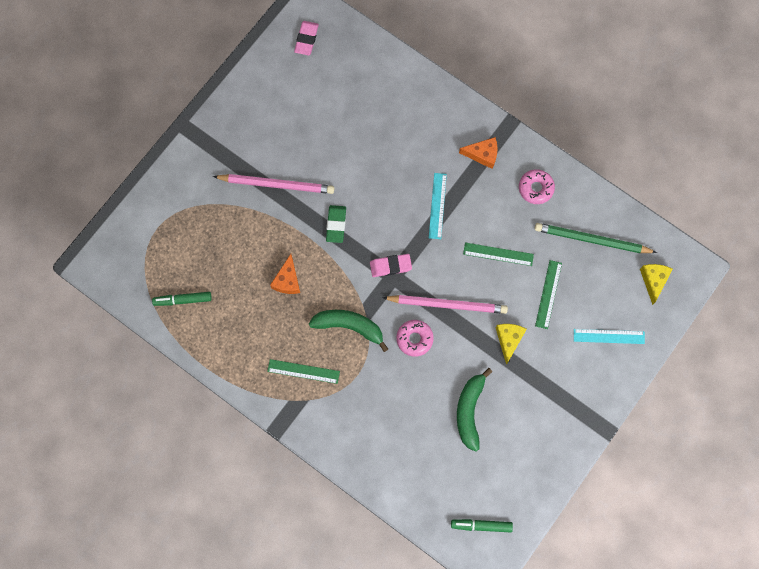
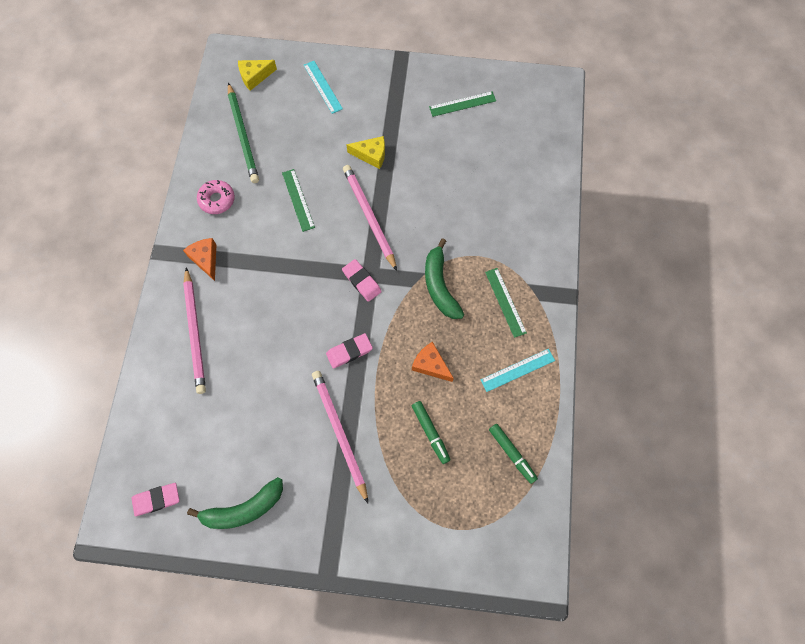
camera: 120 degrees left, 5 degrees down
orange cheese [270,254,300,294] -> orange cheese turned 120 degrees counterclockwise [412,342,454,382]
green eraser [326,205,346,243] -> pink eraser [326,333,373,369]
pink donut [396,320,434,357] -> none
turquoise ruler [429,173,447,239] -> turquoise ruler moved to [480,349,555,392]
green marker [451,519,513,532] -> green marker moved to [412,401,451,464]
green banana [457,368,492,452] -> green banana moved to [187,477,283,529]
yellow cheese [496,324,527,365] -> yellow cheese turned 150 degrees counterclockwise [346,136,385,169]
green ruler [535,260,562,329] -> green ruler moved to [429,91,496,117]
none -> pink pencil [183,267,206,394]

